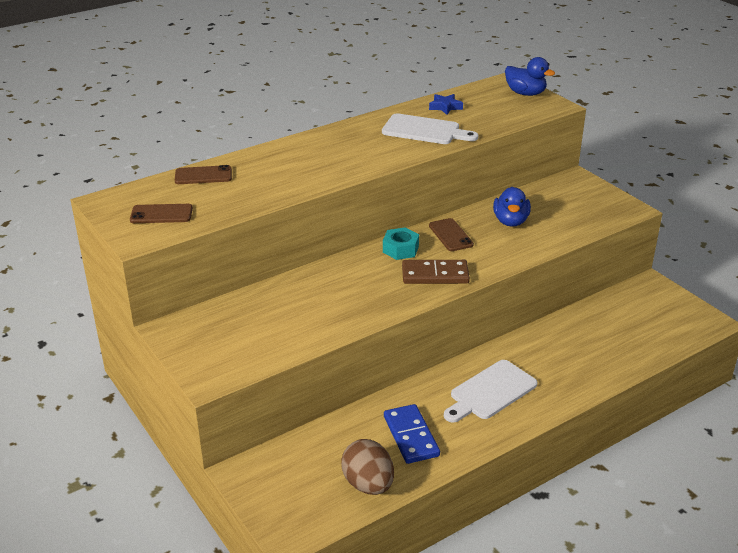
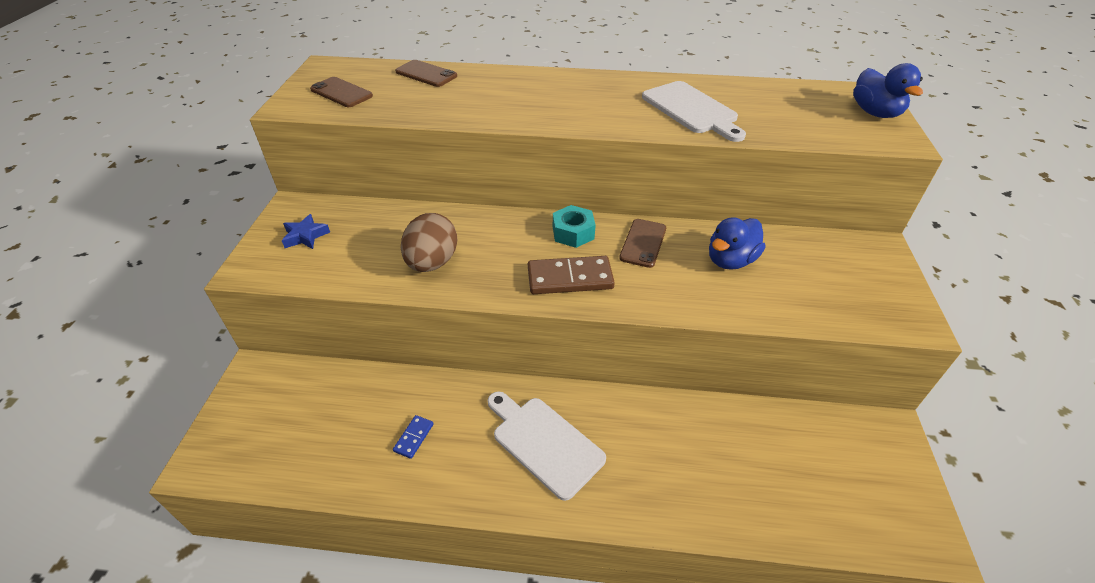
camera: 40 degrees right, 10 degrees up
brown egg [341,439,394,495] -> brown egg moved to [401,213,457,272]
blue domino [384,404,440,464] -> blue domino [393,415,433,459], size x0.50
brown domino [402,260,470,284] -> brown domino turned 45 degrees counterclockwise [528,256,615,294]
blue star [429,94,463,115] -> blue star moved to [282,214,330,249]
white cutting board [444,360,537,423] -> white cutting board turned 45 degrees clockwise [488,391,606,501]

